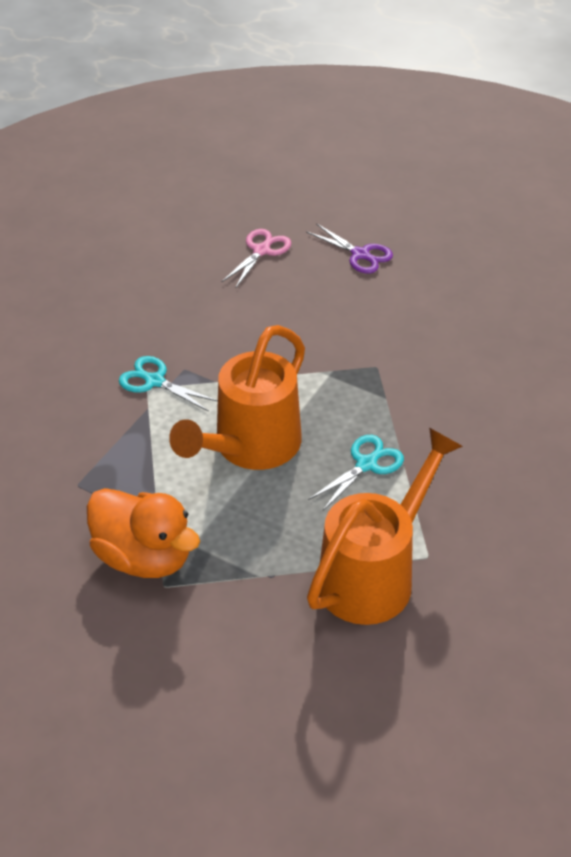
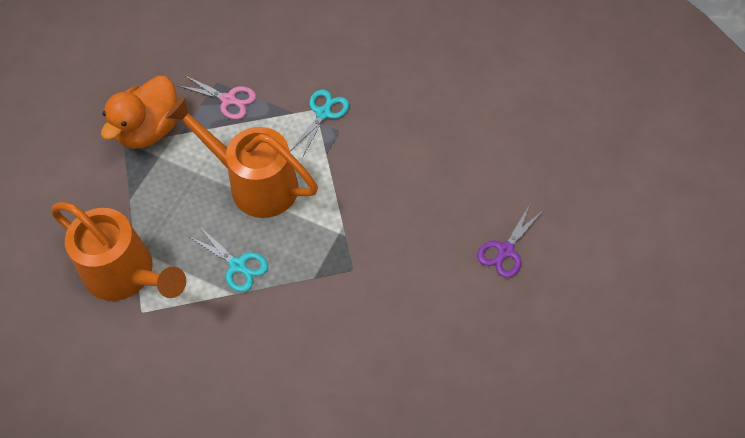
camera: 85 degrees right, 15 degrees up
pink scissors [221,229,291,287] -> pink scissors moved to [177,75,256,120]

